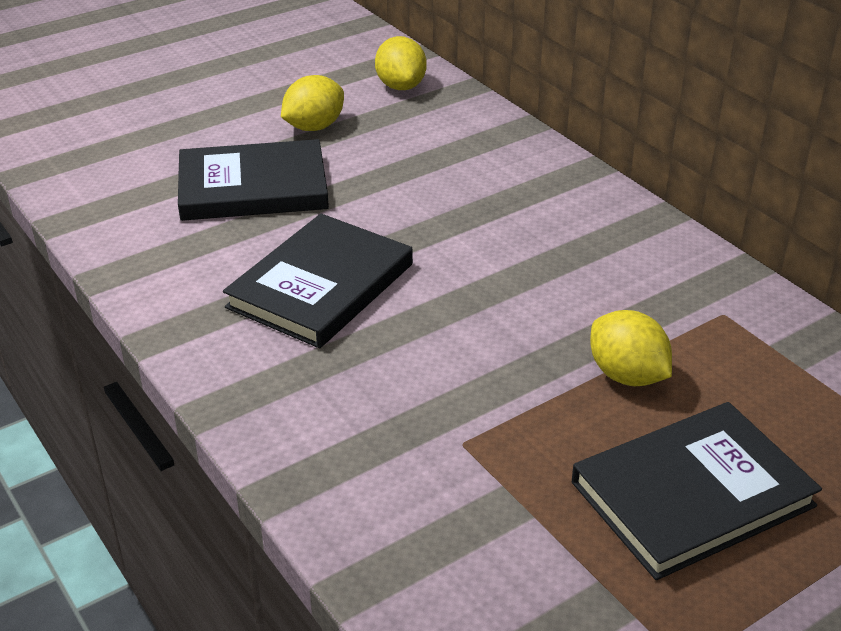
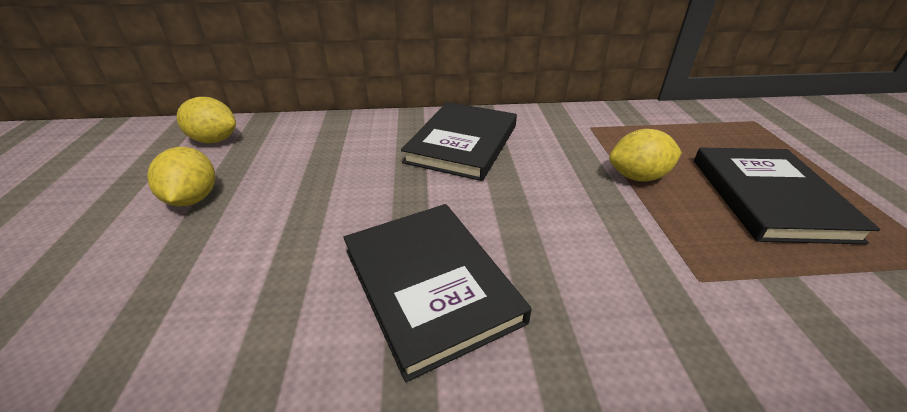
camera: 60 degrees left, 0 degrees up
black book [178,139,329,221] -> black book moved to [401,102,517,181]

